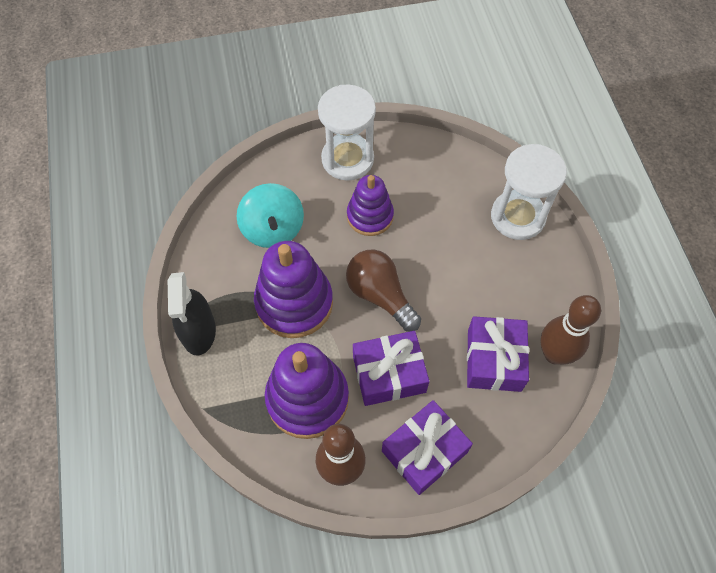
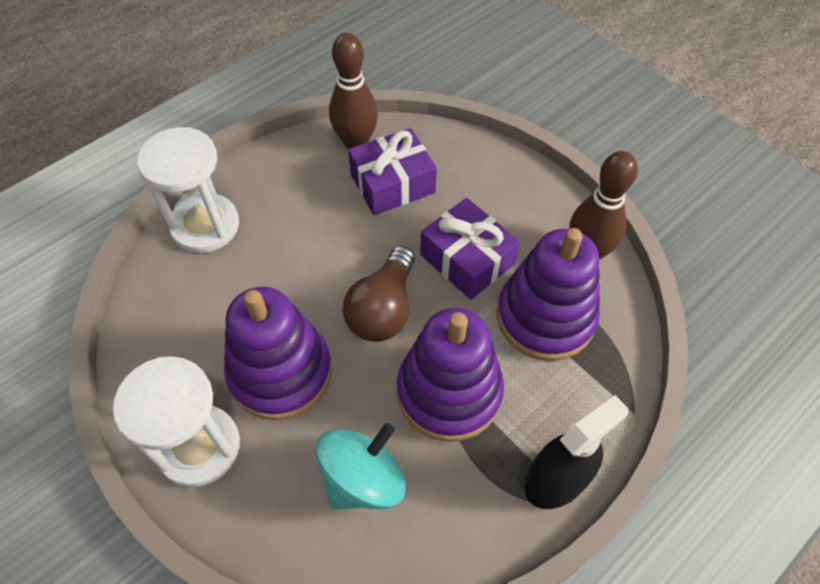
camera: 120 degrees left, 5 degrees down
purple stacking toy [347,175,394,236] -> purple stacking toy [224,287,332,420], size x1.56
purple gift [382,400,473,495] -> none

